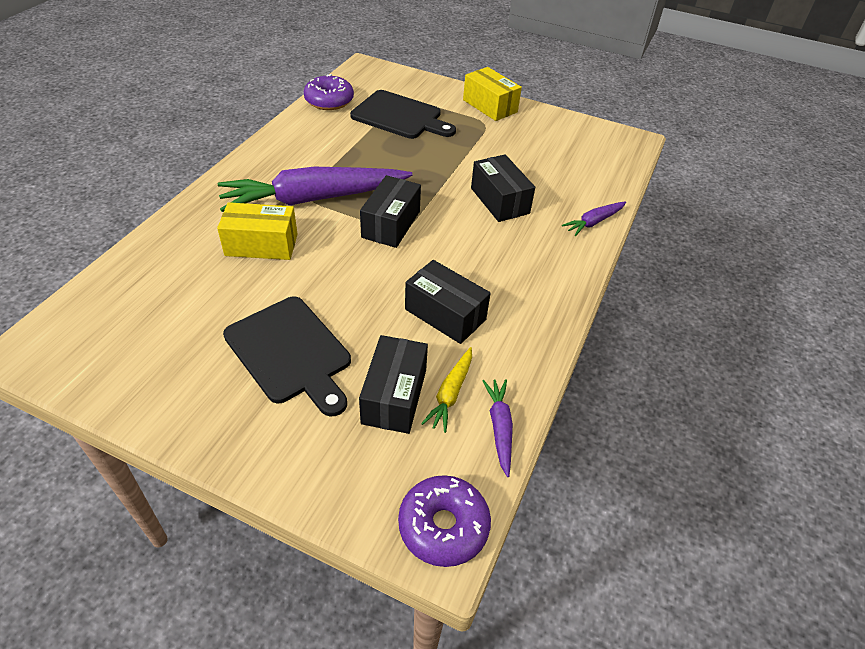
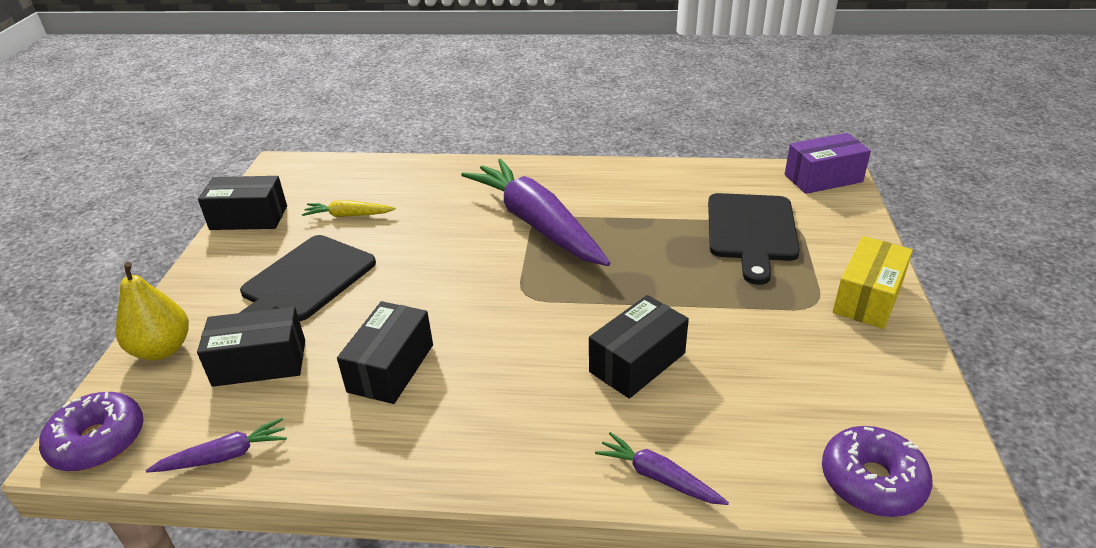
camera: 75 degrees right, 10 degrees down
yellow box [217,202,298,260] -> none
purple donut [303,74,354,110] -> purple donut moved to [822,426,933,517]
black box [360,175,421,248] -> black box moved to [198,176,287,230]
yellow carrot [421,347,472,433] -> yellow carrot moved to [302,200,396,217]
none -> yellow pear [116,262,189,360]
none -> purple box [785,133,871,194]

